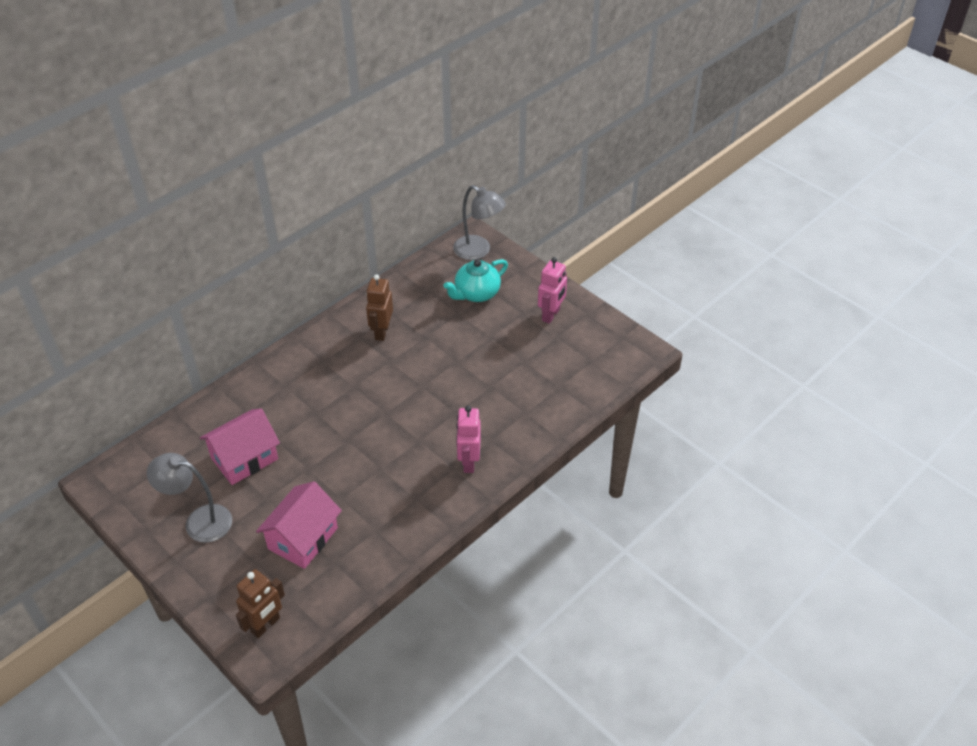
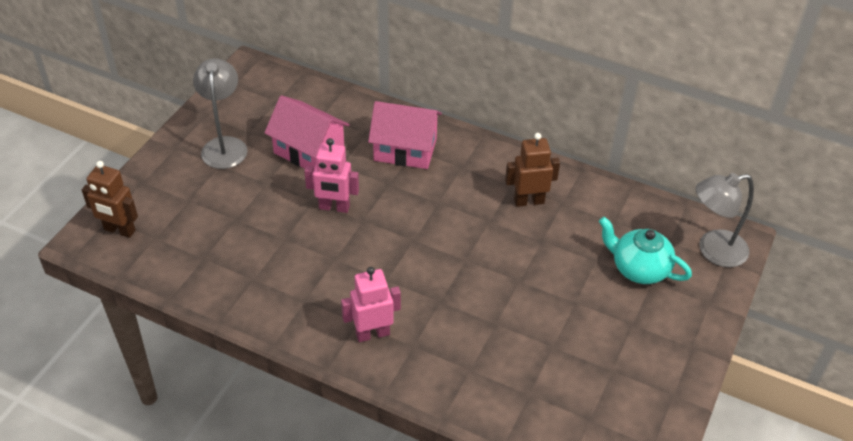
camera: 70 degrees right, 0 degrees up
pink house [256,481,342,569] -> pink house moved to [368,101,442,169]
grey lamp [453,185,506,260] -> grey lamp turned 60 degrees clockwise [696,173,754,267]
pink robot [538,257,567,324] -> pink robot moved to [304,138,359,213]

